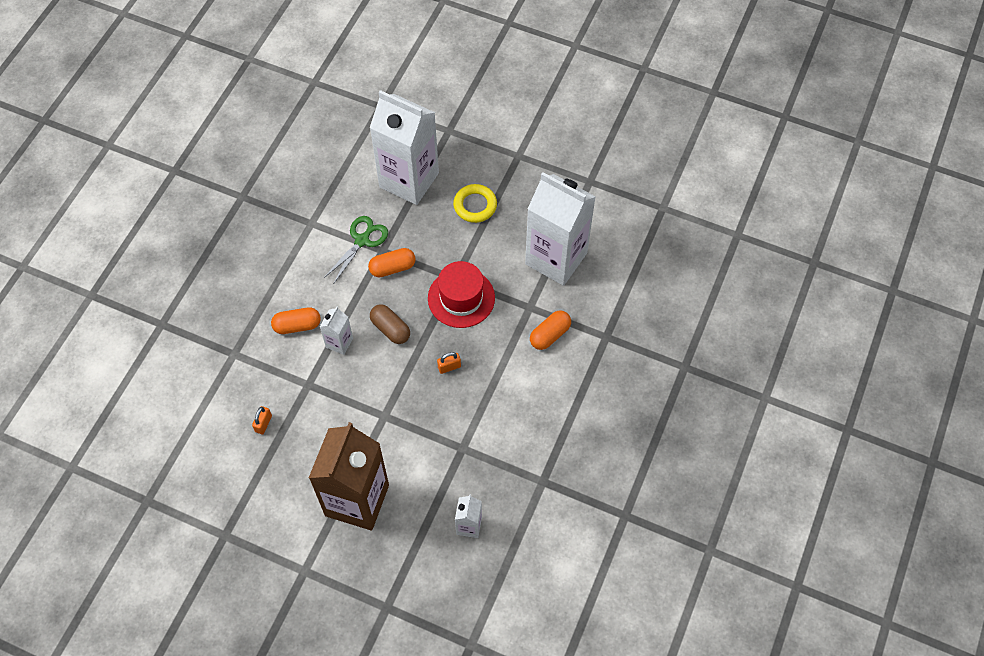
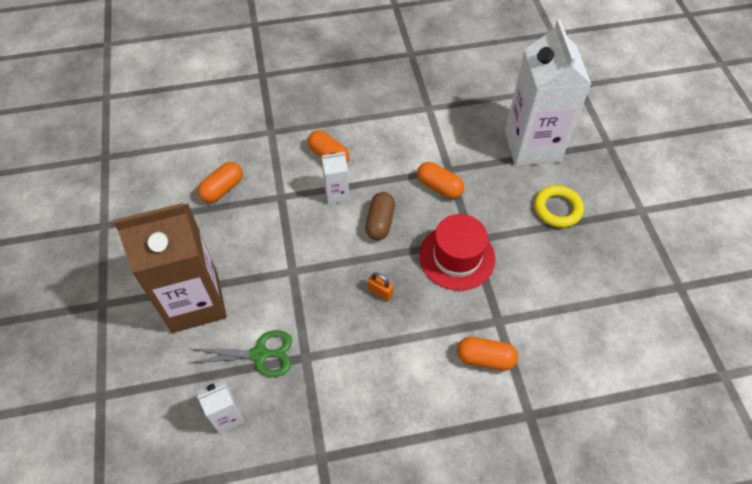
camera: 55 degrees right, 5 degrees down
orange padlock [252,406,272,434] -> orange capsule [198,162,243,203]
green scissors [324,216,388,283] -> green scissors moved to [190,330,292,377]
white carton [525,172,596,286] -> none

